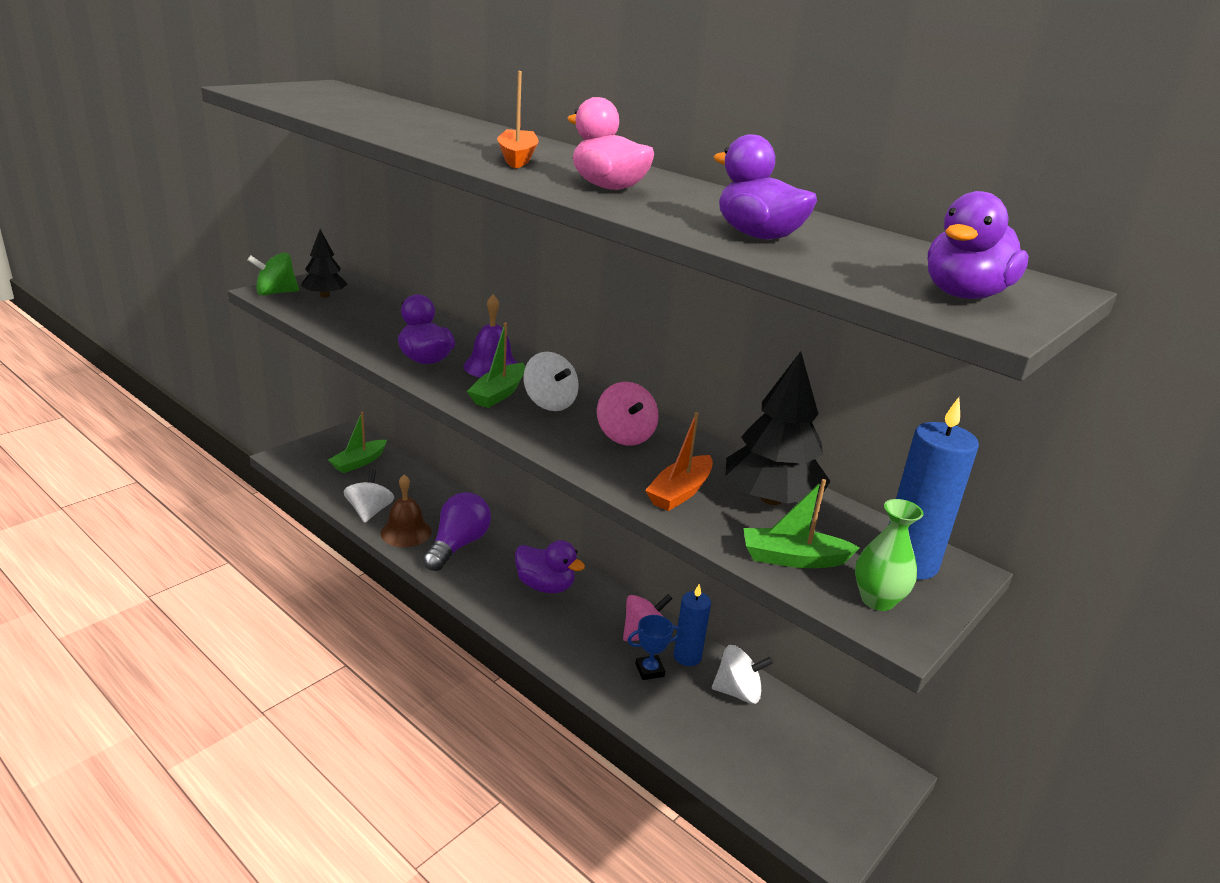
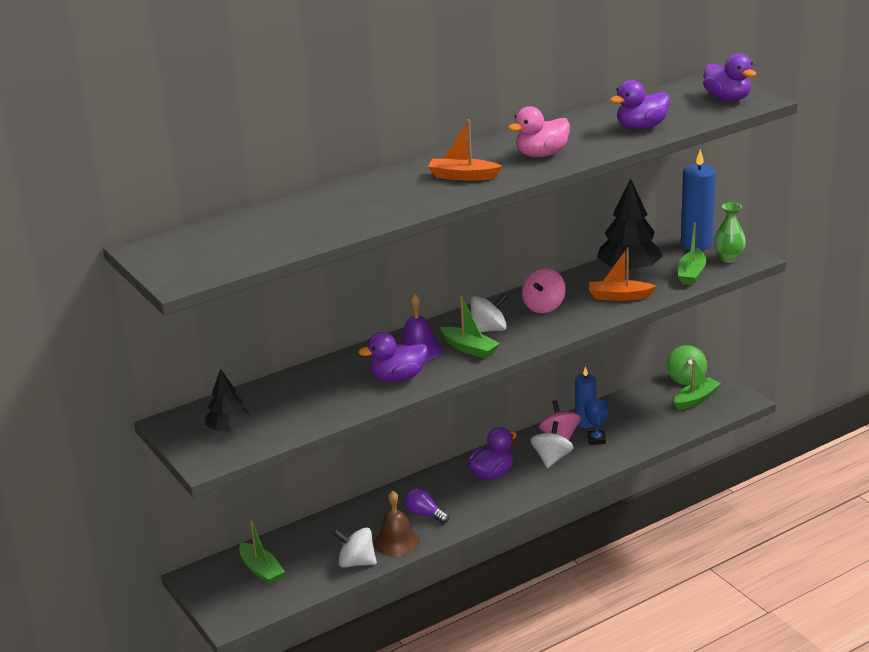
camera: 70 degrees left, 0 degrees up
green spinning top [247,252,299,296] -> green spinning top moved to [667,345,707,385]
purple light bulb [423,492,491,571] -> purple light bulb [405,488,449,524], size x0.60
pink spinning top [597,382,659,446] -> pink spinning top turned 120 degrees clockwise [522,268,566,313]
orange boat [645,412,713,511] -> orange boat turned 135 degrees clockwise [589,247,656,301]
white spinning top [712,645,773,704] -> white spinning top moved to [530,421,574,468]
none -> green boat [674,359,721,410]

